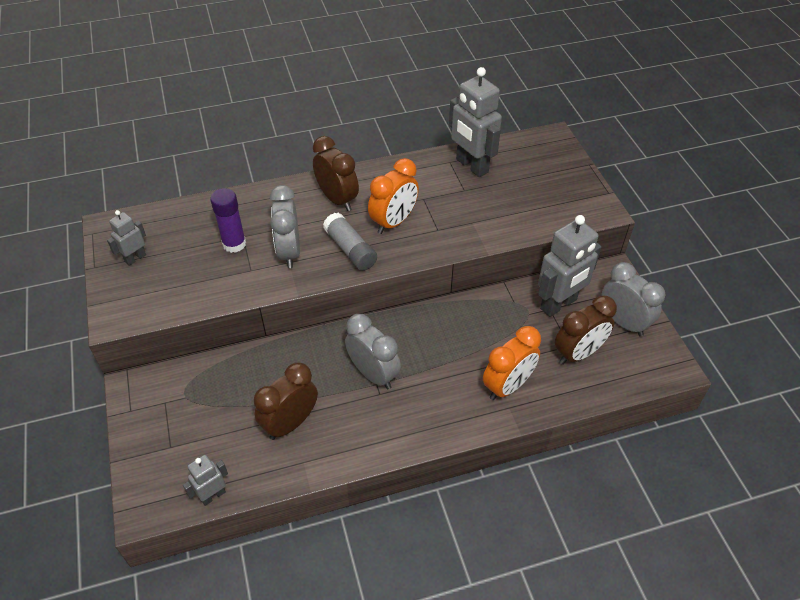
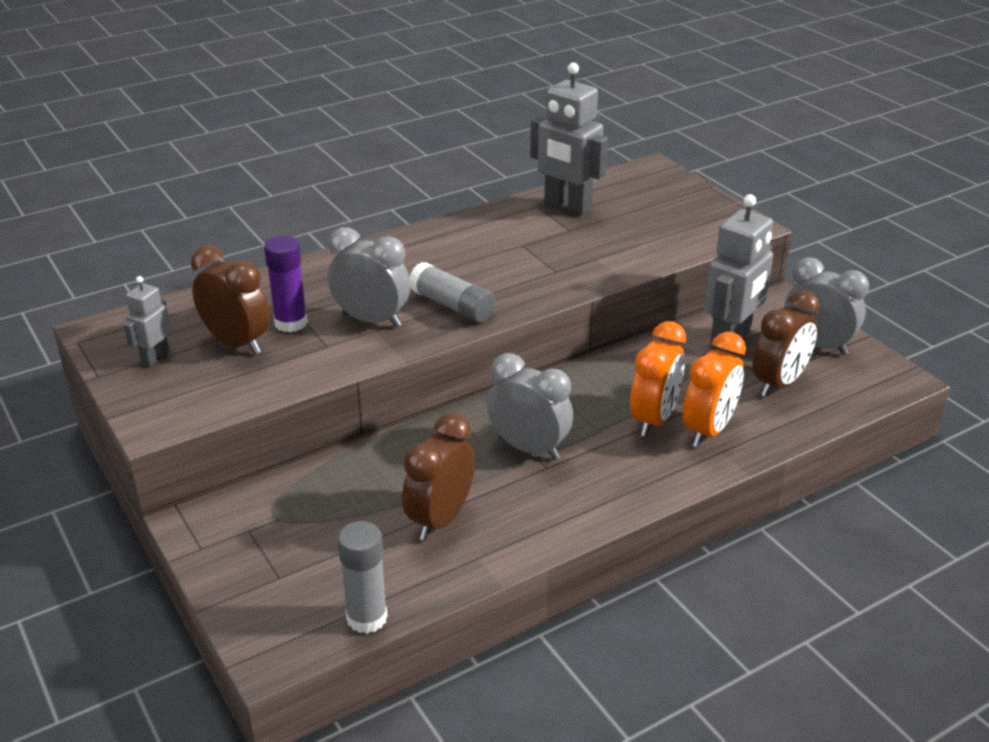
camera: 15 degrees left, 15 degrees down
grey robot [183,455,228,506] -> grey glue stick [337,521,388,634]
grey clock [270,185,300,268] -> grey clock turned 135 degrees clockwise [328,227,410,327]
brown clock [313,136,359,211] -> brown clock moved to [191,245,270,354]
orange clock [368,158,419,234] -> orange clock moved to [630,321,686,437]

